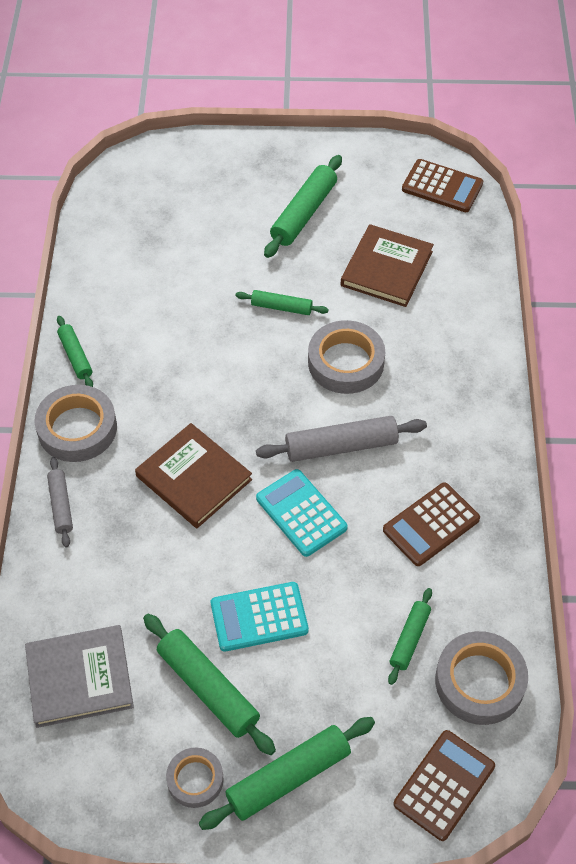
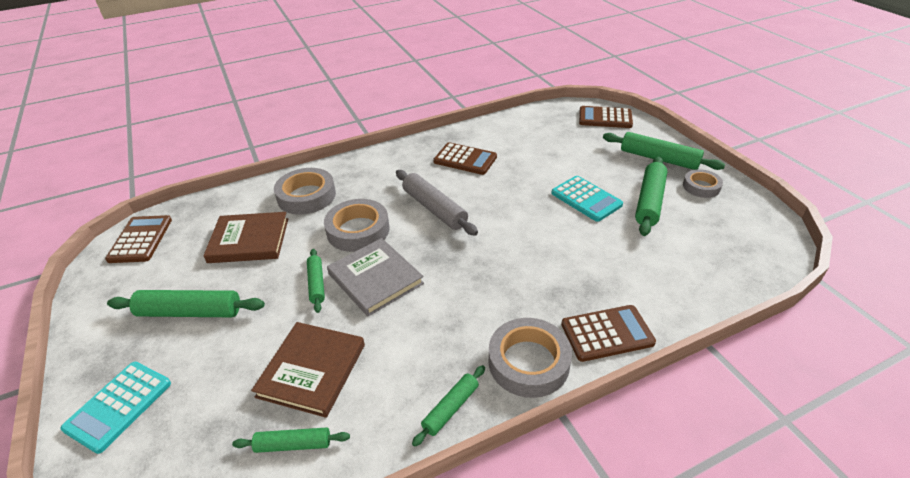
camera: 115 degrees left, 15 degrees down
grey book [25,625,134,728] -> grey book moved to [327,238,424,316]
grey rolling pin [47,457,73,548] -> brown calculator [561,305,656,362]
brown book [135,423,252,528] -> brown book moved to [251,322,365,418]
turquoise calculator [256,469,348,557] -> turquoise calculator moved to [60,362,171,454]
green rolling pin [388,588,432,685] -> green rolling pin moved to [232,427,350,453]
grey tape [435,631,528,725] -> grey tape moved to [274,168,336,215]

